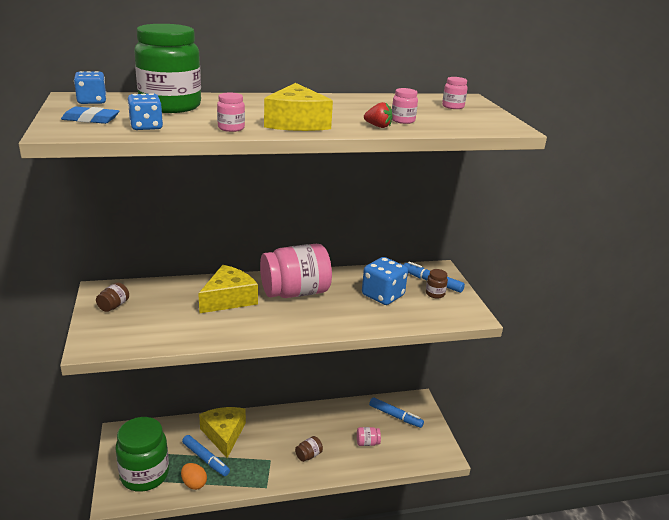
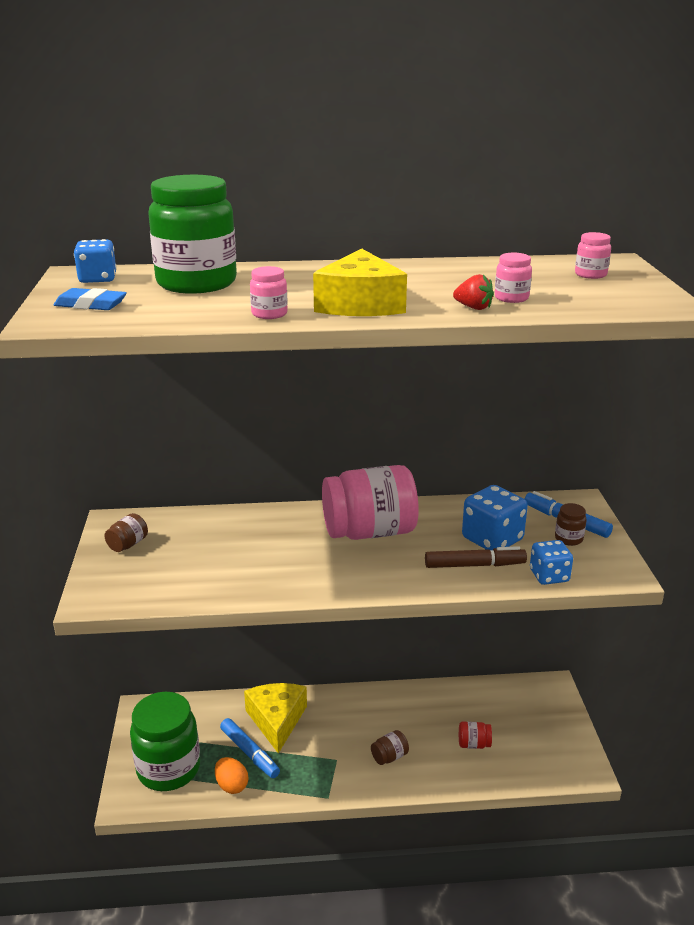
camera: 10 degrees right, 0 degrees up
blue dice [127,93,163,130] -> blue dice moved to [530,540,573,585]
yellow cheese [198,265,258,313] -> none
pink jar [357,427,381,446] -> red jar [459,722,492,749]
blue marker [369,397,424,428] -> none
none -> brown marker [425,546,527,568]

